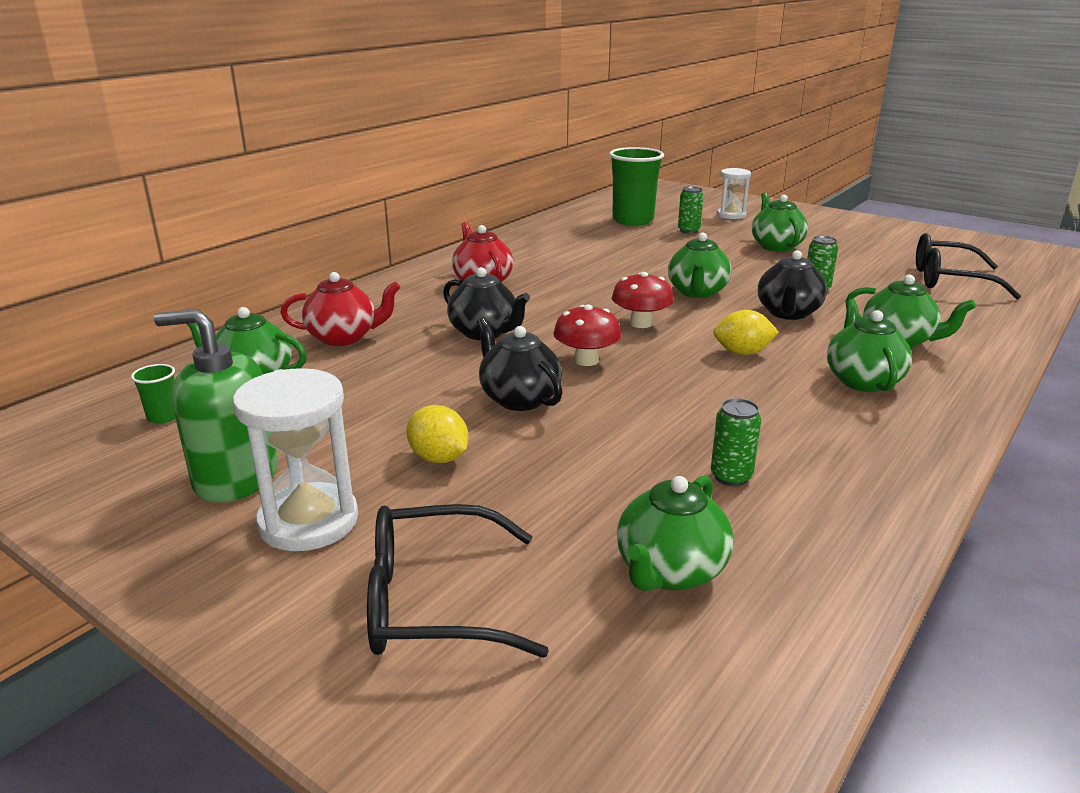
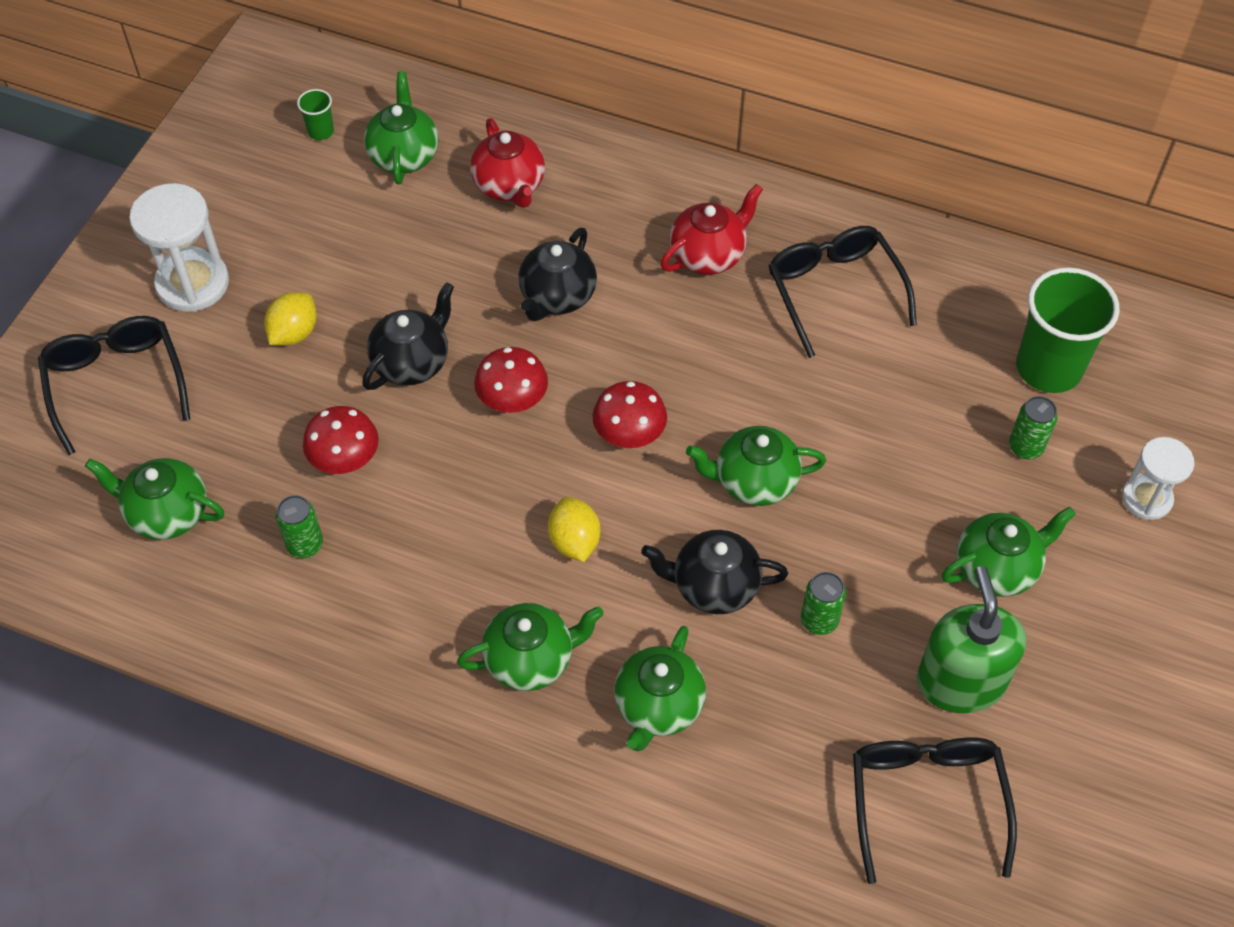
camera: 75 degrees right, 30 degrees up
green soap dispenser [154,309,278,502] -> green soap dispenser moved to [917,566,1026,713]
none -> red mushroom [303,406,379,474]
none -> black glasses [768,226,917,358]

